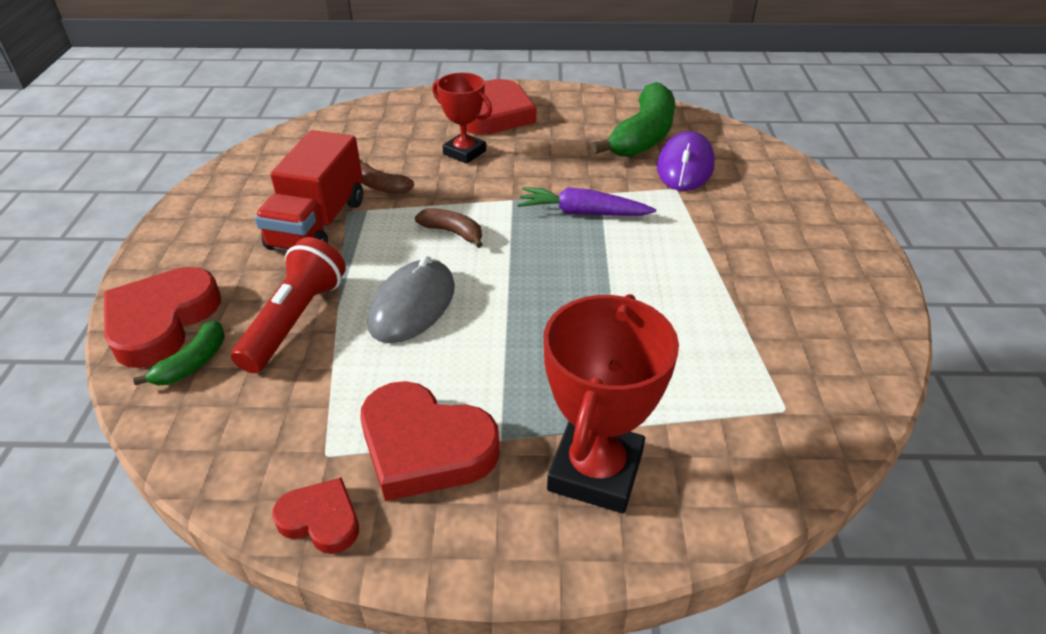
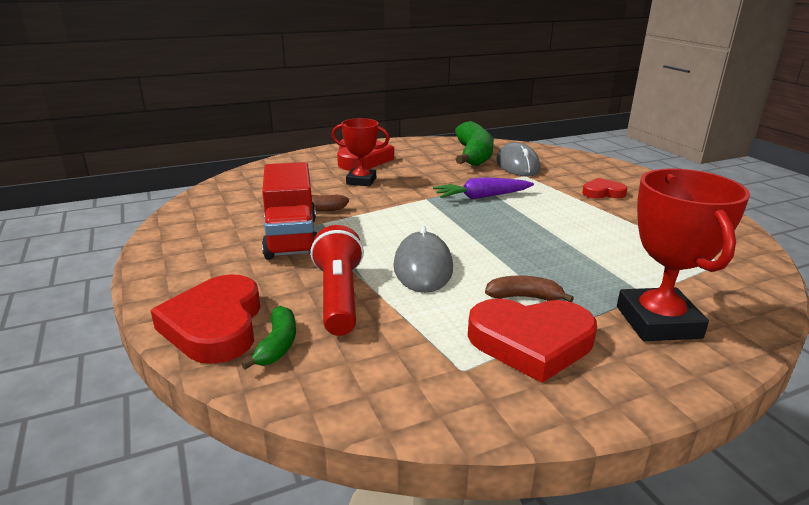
camera: 25 degrees left, 15 degrees down
red heart [272,477,359,554] -> red heart moved to [582,178,628,199]
brown banana [415,208,483,248] -> brown banana moved to [485,276,574,302]
purple mouse [657,131,715,191] -> grey mouse [496,142,541,176]

